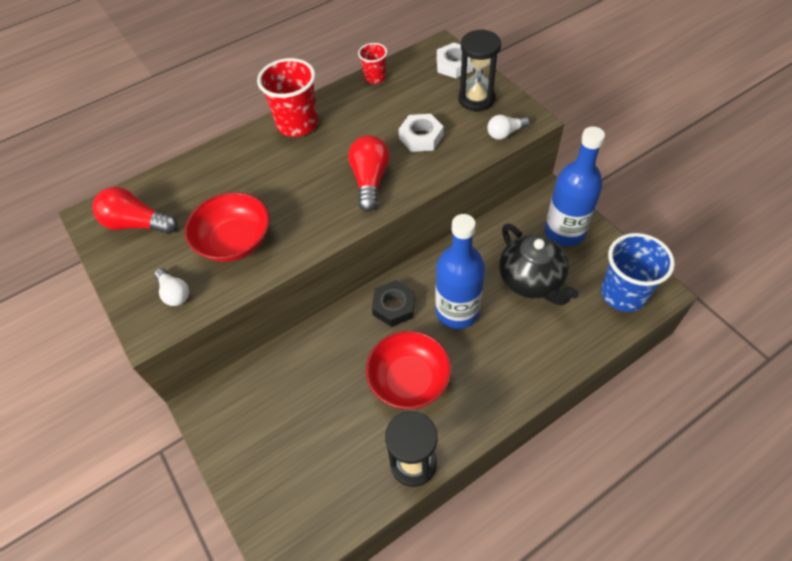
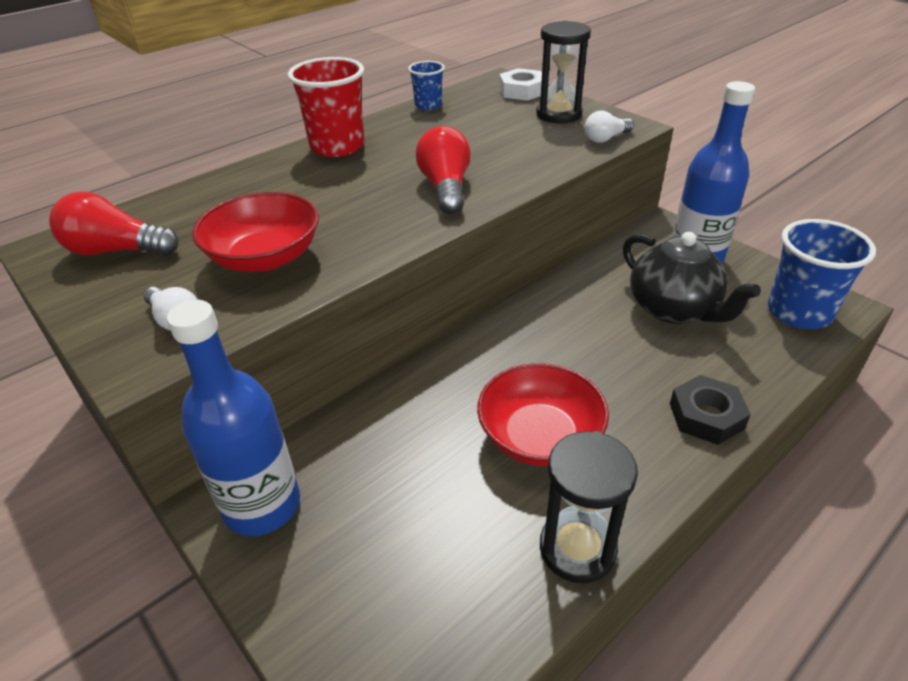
camera: 10 degrees left, 15 degrees down
red cup [358,43,388,84] -> blue cup [408,61,445,110]
black nut [372,280,415,327] -> black nut moved to [670,375,751,445]
white nut [399,114,444,152] -> none
blue bottle [435,214,485,329] -> blue bottle moved to [167,300,300,536]

